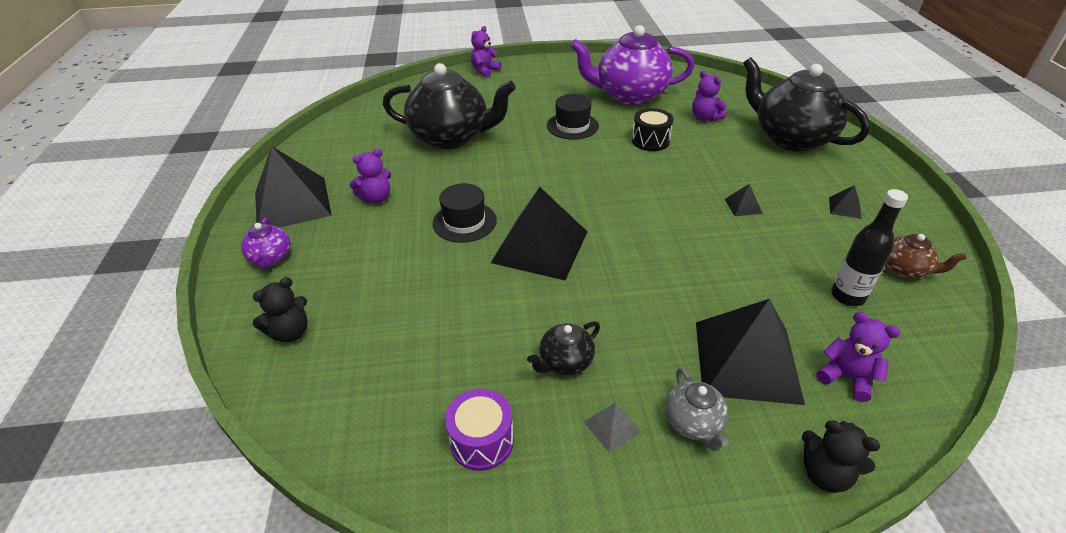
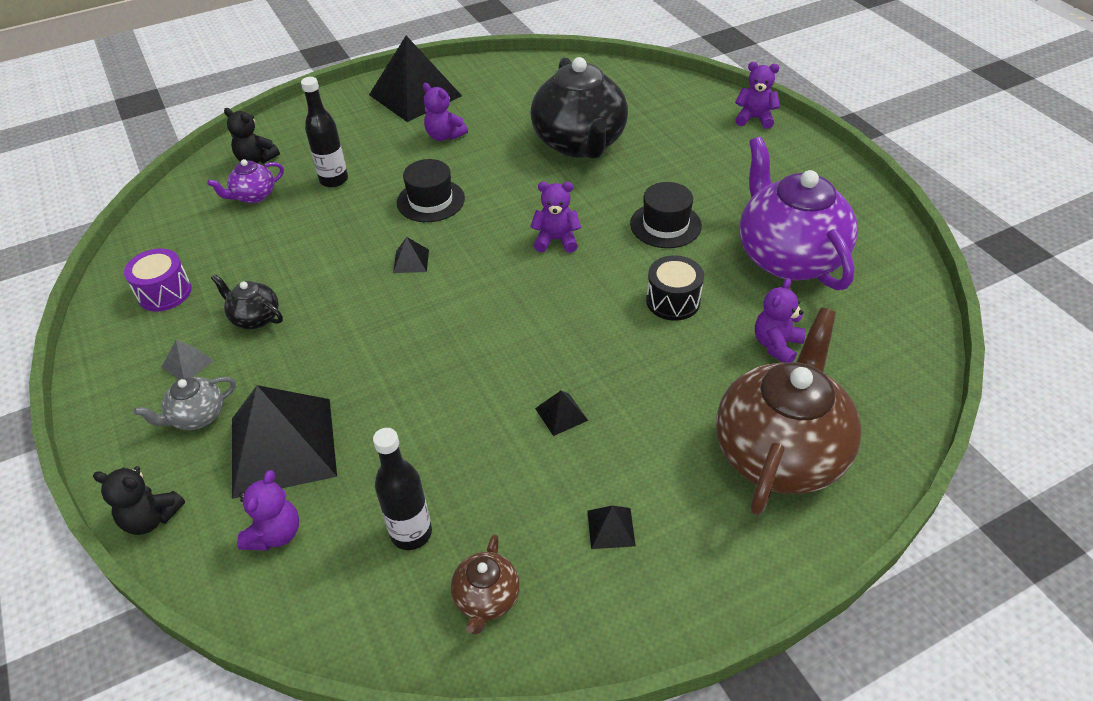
camera: 70 degrees right, 5 degrees up
purple teapot [241,218,291,269] -> purple teapot moved to [207,159,284,204]
black pyramid [491,187,587,280] -> black pyramid [393,237,429,273], size x0.40
black teapot [743,57,870,151] -> brown teapot [716,308,862,515]
black teddy bear [802,420,880,493] -> black teddy bear turned 90 degrees counterclockwise [93,466,185,535]
none -> black bottle [301,77,348,188]
none -> purple teddy bear [530,182,581,253]

